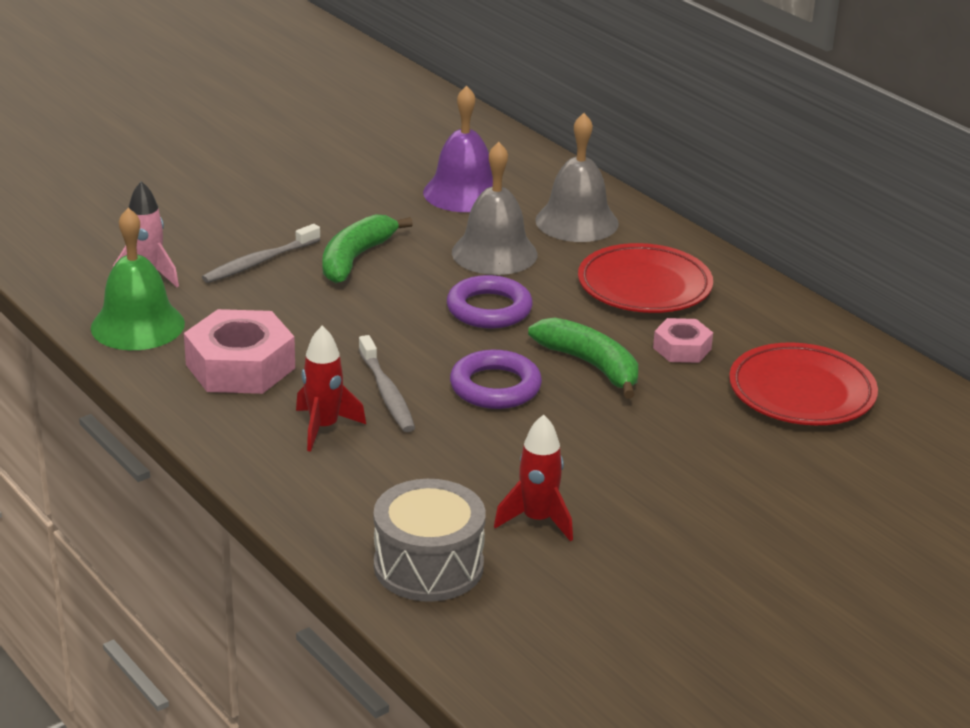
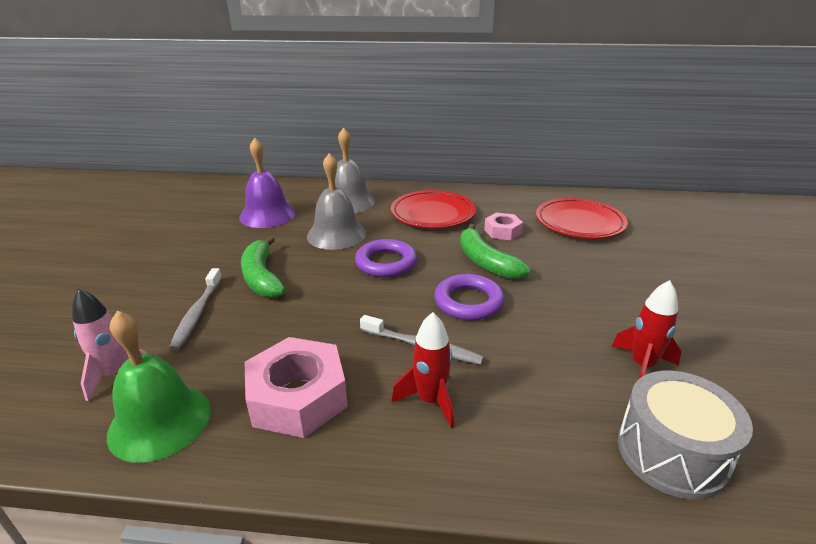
camera: 45 degrees left, 0 degrees up
green banana [528,317,638,399] -> green banana turned 120 degrees counterclockwise [460,224,531,279]

